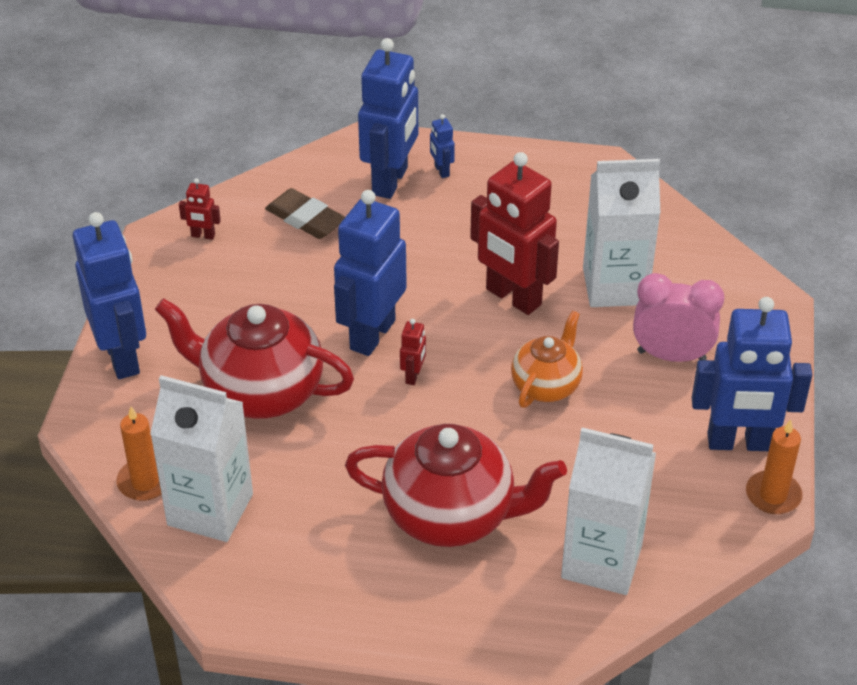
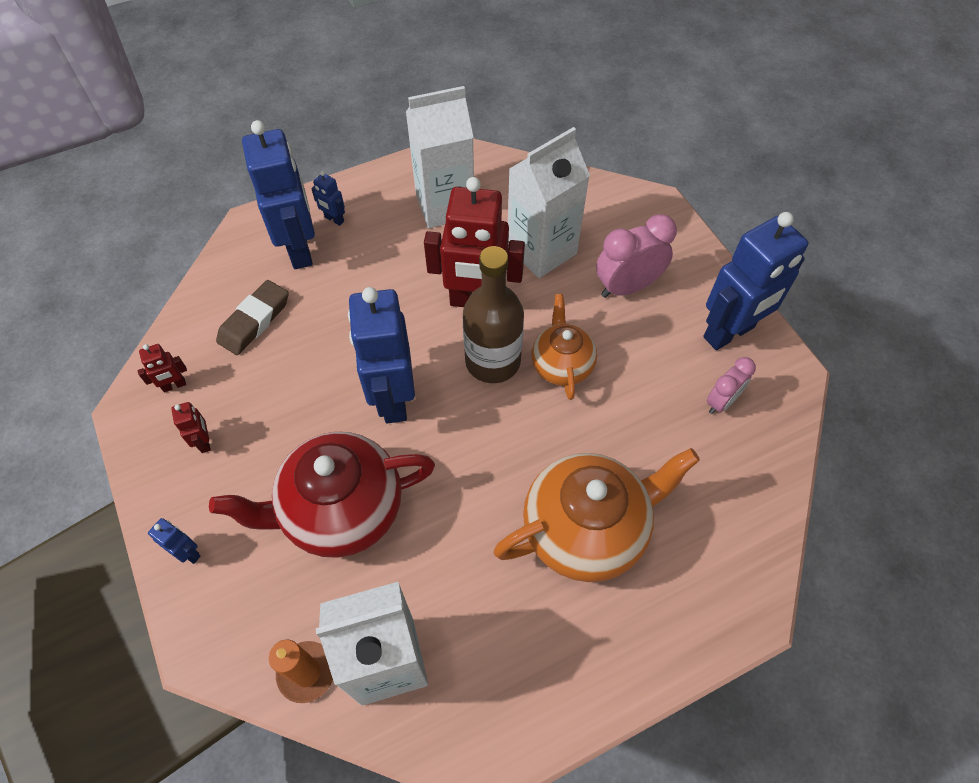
camera: 35 degrees left, 15 degrees up
blue robot [73,212,146,379] -> blue robot [148,518,200,564], size x0.42
brown eraser [265,188,345,239] -> brown eraser turned 60 degrees counterclockwise [216,280,289,355]
red teapot [345,424,567,547] -> orange teapot [493,448,700,582]
red robot [400,319,426,385] -> red robot moved to [171,402,211,453]
white carton [561,427,656,595] -> white carton moved to [406,86,474,228]
orange candle [746,419,803,514] -> none
none -> brown bottle [463,246,524,383]
none -> pink clock [707,357,756,414]

